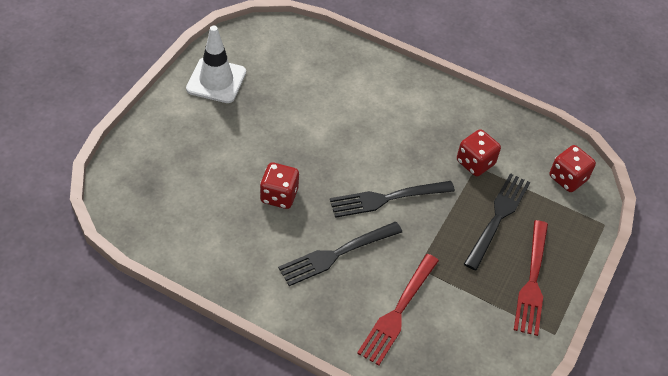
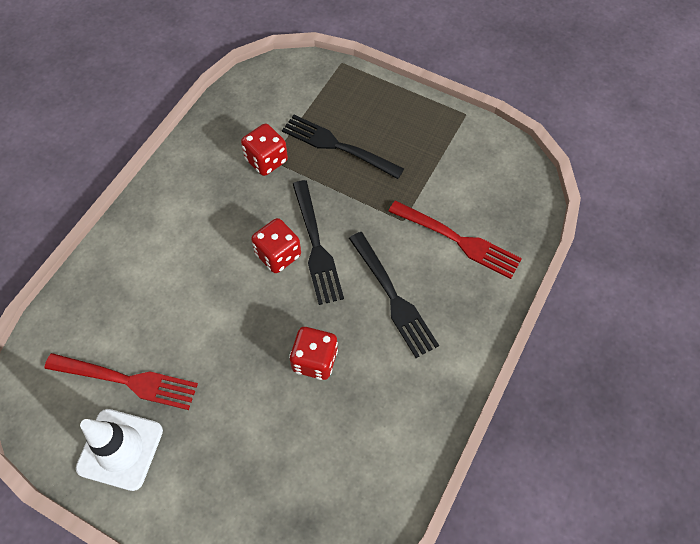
camera: 85 degrees left, 10 degrees up
red fork [514,220,548,336] -> red fork moved to [44,353,198,410]
red dice [550,145,596,192] -> red dice moved to [251,218,301,273]

